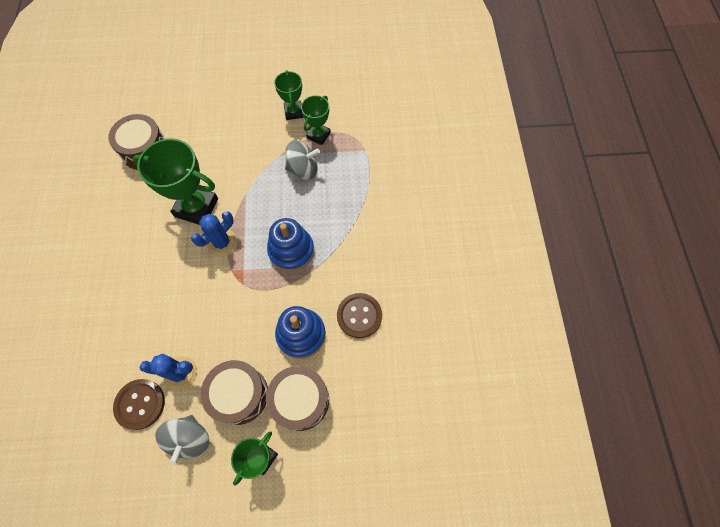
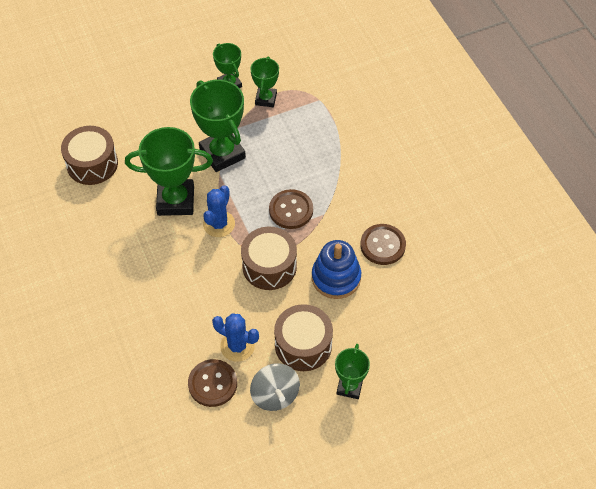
camera: 20 degrees left, 10 degrees down
blue cactus [140,354,197,391] -> blue cactus turned 45 degrees clockwise [212,313,259,362]
brown drum [266,366,329,431] -> brown drum moved to [241,227,297,290]
blue stacking toy [267,218,314,272] -> brown button [269,189,313,229]
grey spinning top [285,140,320,180] -> none
none -> green trophy [190,80,246,172]

